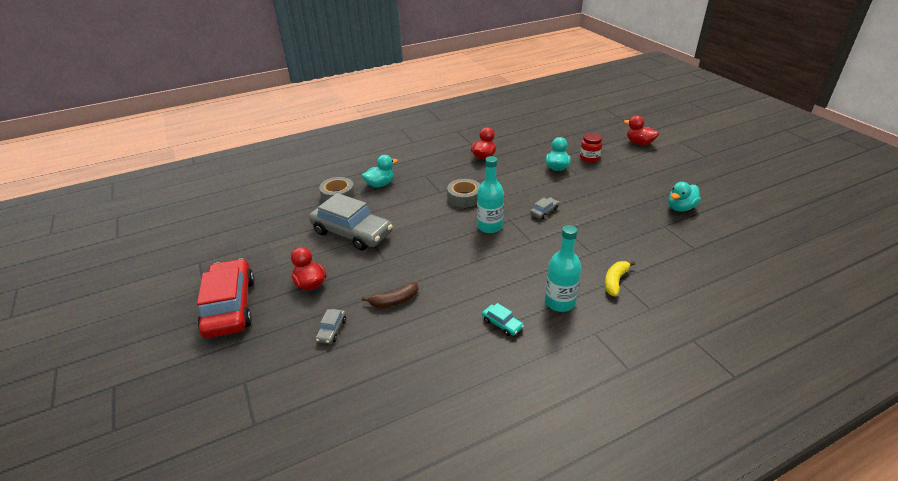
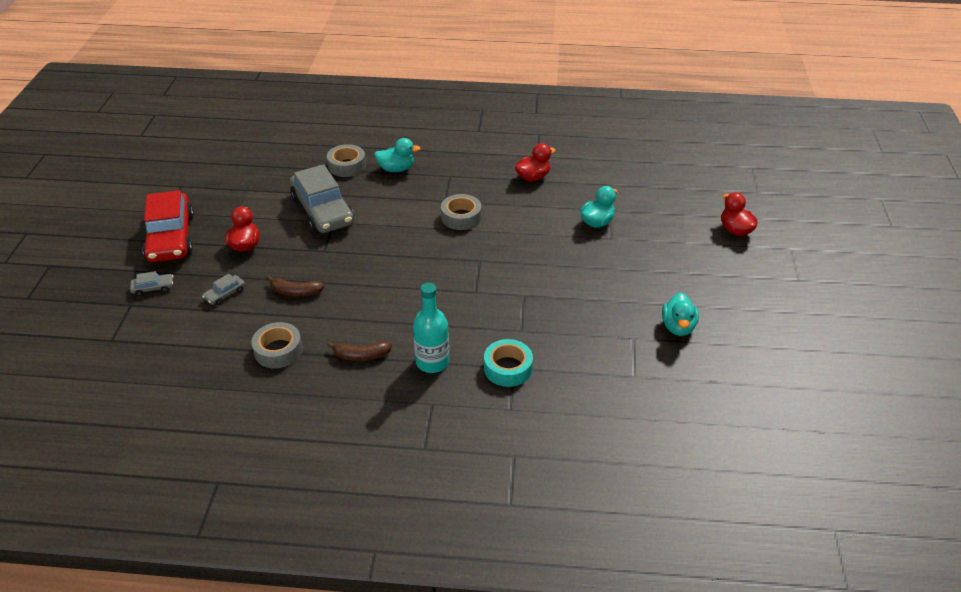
camera: 30 degrees right, 5 degrees up
red car [197,259,255,338] -> red car turned 150 degrees clockwise [142,190,194,262]
turquoise bottle [477,156,504,233] -> none
turquoise car [482,303,524,336] -> brown banana [327,341,392,361]
grey car [530,197,559,219] -> grey car moved to [130,271,173,296]
red jar [580,133,603,162] -> none
yellow banana [605,261,635,296] -> turquoise tape [484,339,533,387]
turquoise duck [668,182,701,212] -> turquoise duck turned 75 degrees counterclockwise [662,292,699,336]
none -> grey tape [251,322,303,368]

